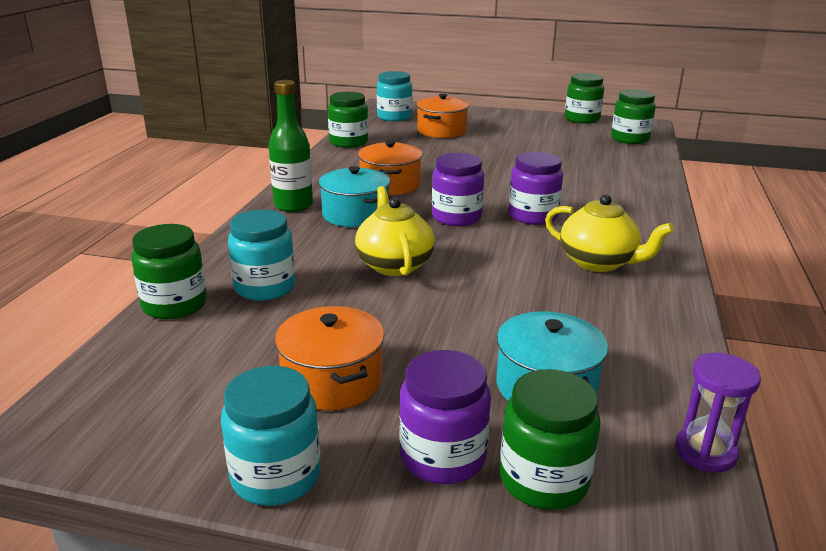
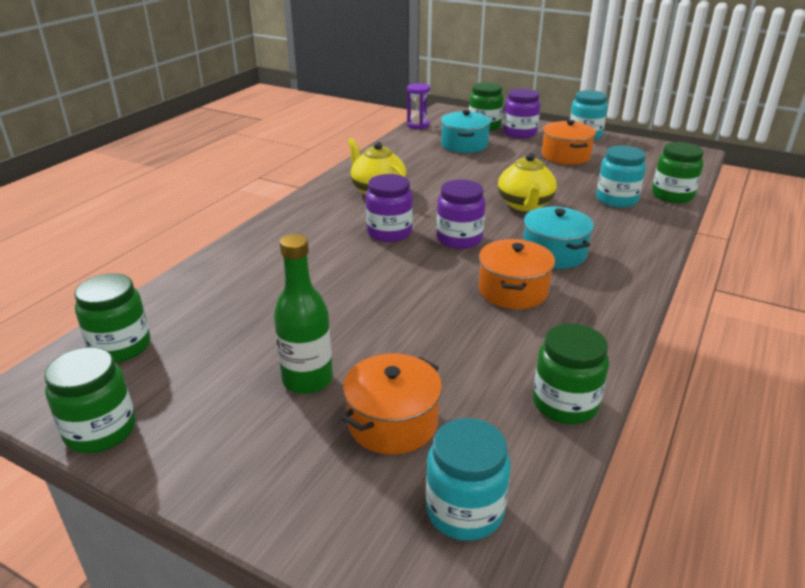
camera: 165 degrees left, 5 degrees up
green bottle [268,80,313,212] -> green bottle moved to [274,234,333,394]

